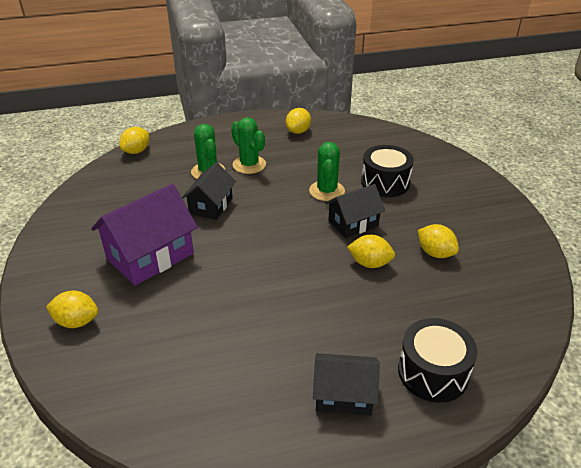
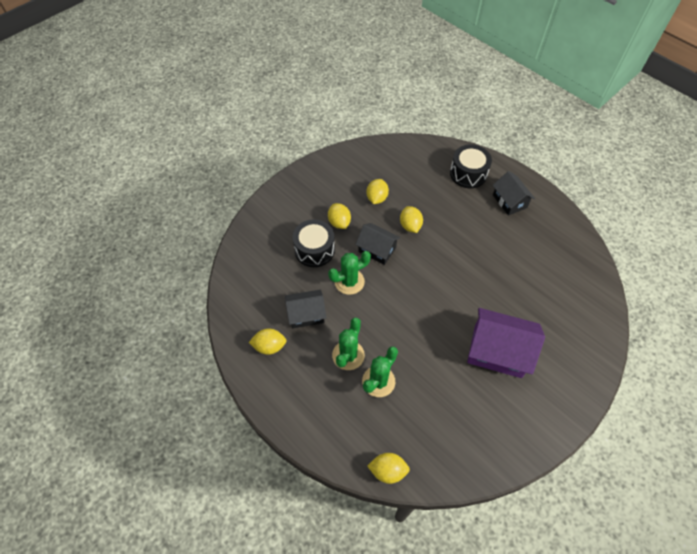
camera: 120 degrees left, 20 degrees up
yellow lemon [46,291,98,328] -> yellow lemon moved to [328,203,351,229]
black house [182,162,236,220] -> black house moved to [285,289,326,328]

